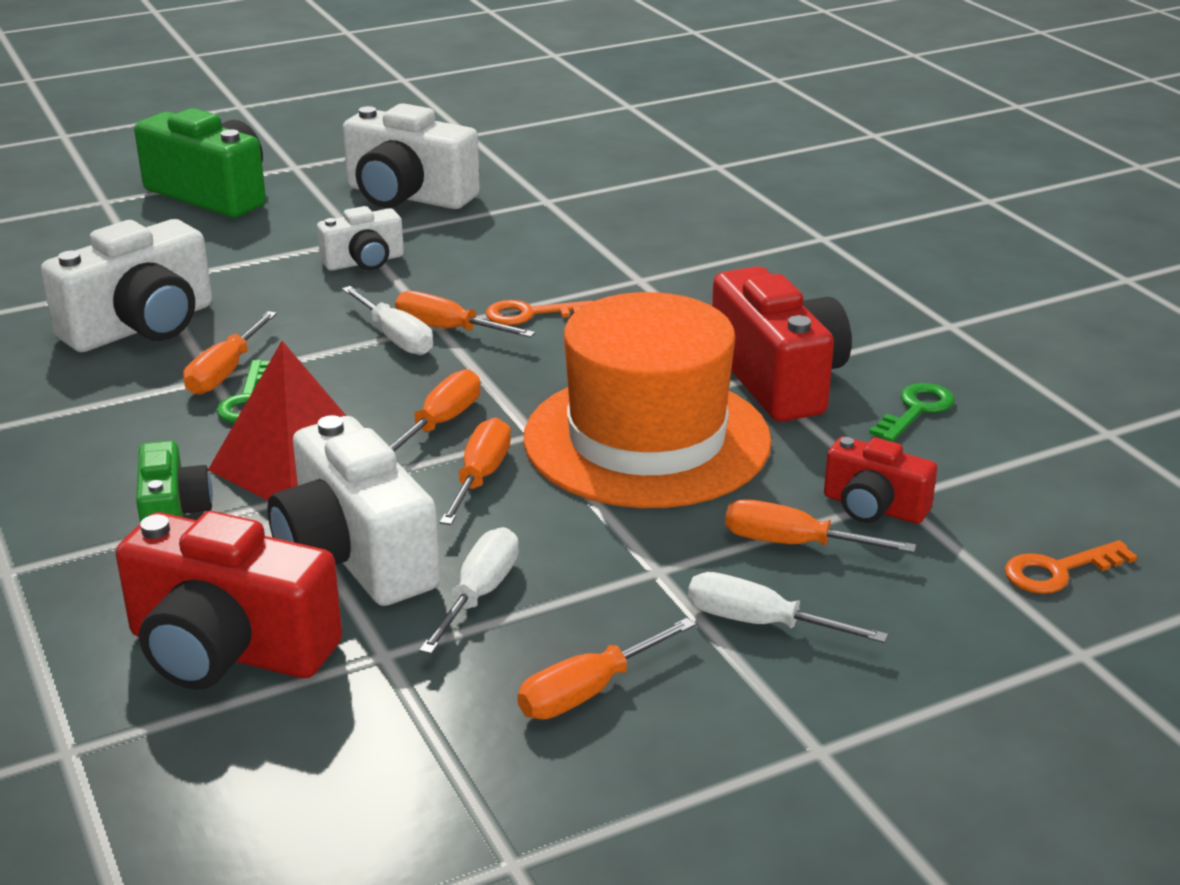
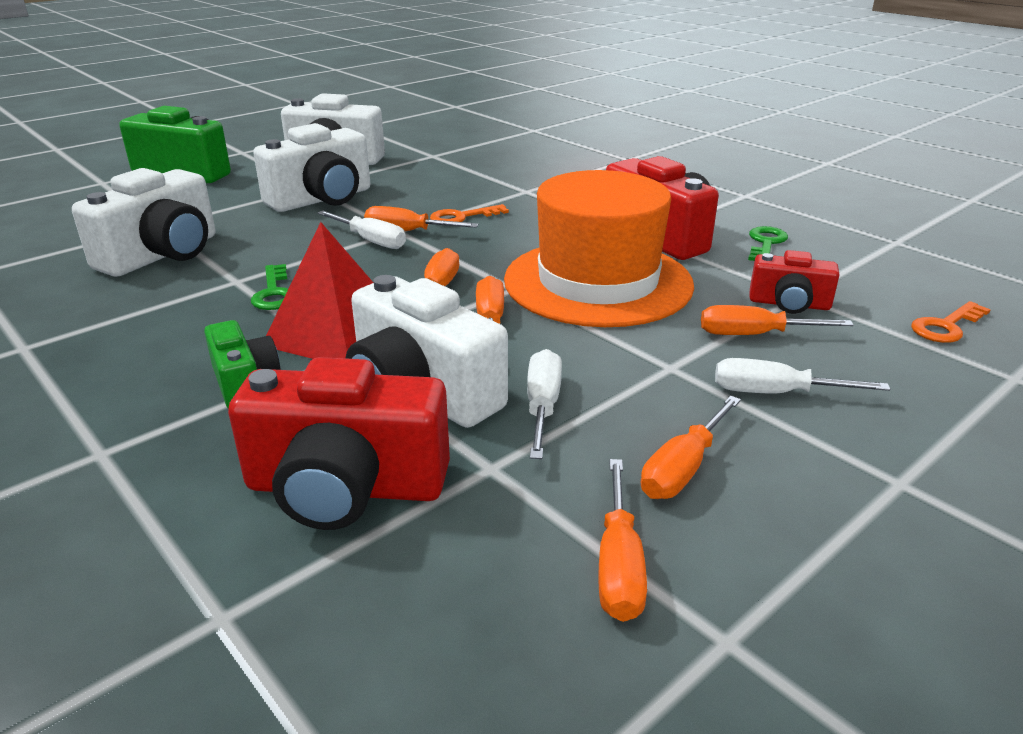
camera: 15 degrees left, 0 degrees up
orange screwdriver [183,311,277,395] -> orange screwdriver moved to [598,459,647,622]
white camera [317,206,404,271] -> white camera [253,123,370,212], size x1.78

